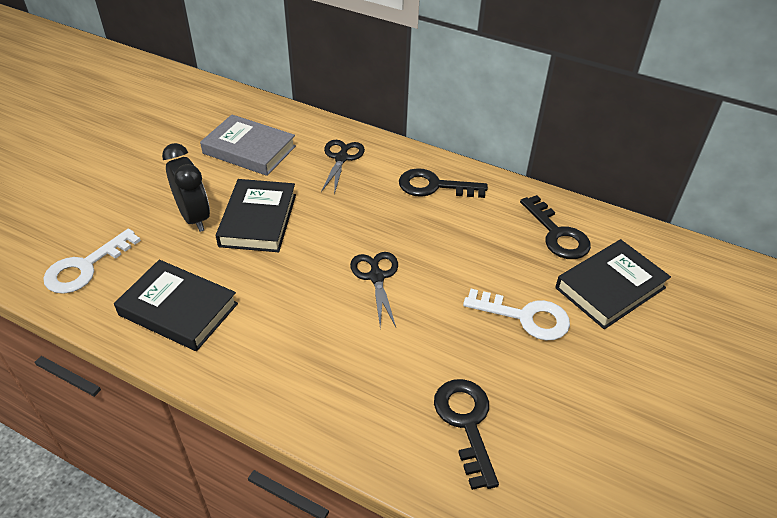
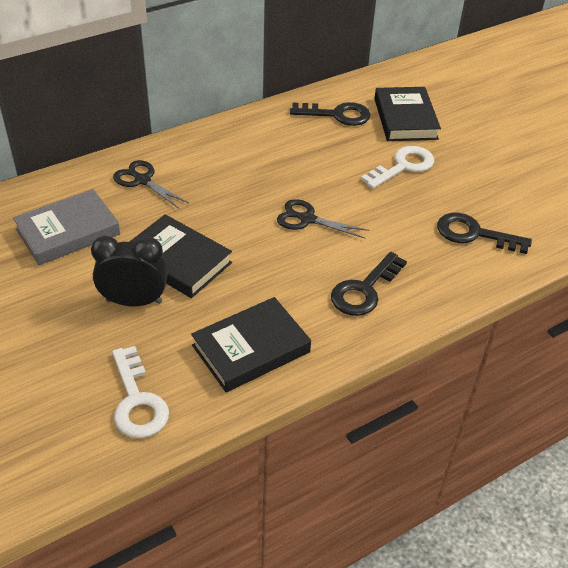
camera: 60 degrees left, 0 degrees up
black key [399,168,488,198] -> black key moved to [331,252,407,316]

